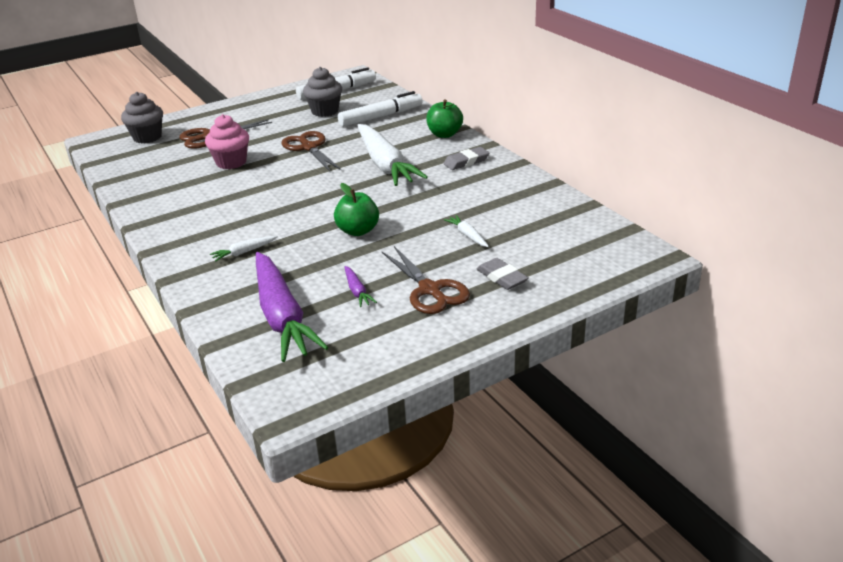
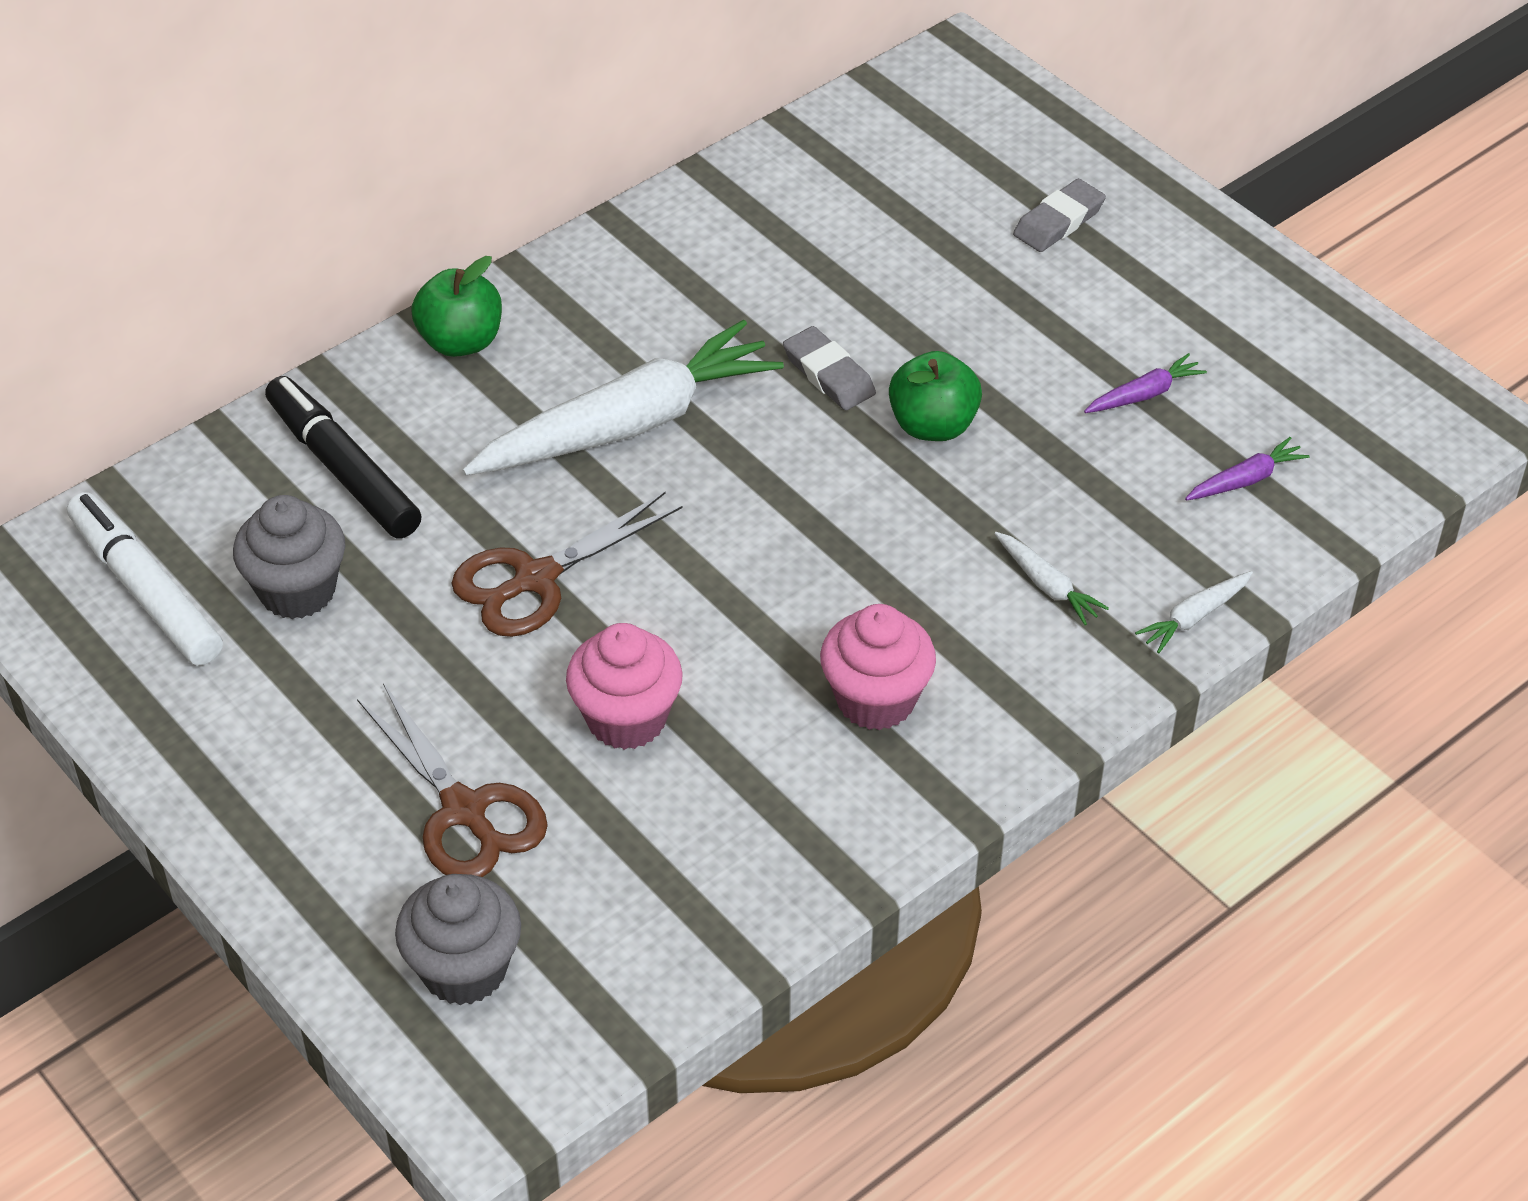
camera: 100 degrees left, 15 degrees up
purple carrot [256,252,329,362] -> purple carrot [1185,437,1310,501], size x0.41
white marker [338,91,423,127] -> black marker [265,376,421,538]
brown scissors [382,246,470,314] -> none
grey eraser [443,147,489,170] -> grey eraser moved to [783,326,876,410]
white carrot [444,215,489,247] -> white carrot moved to [1135,571,1253,653]
none -> pink cupcake [820,604,936,730]

